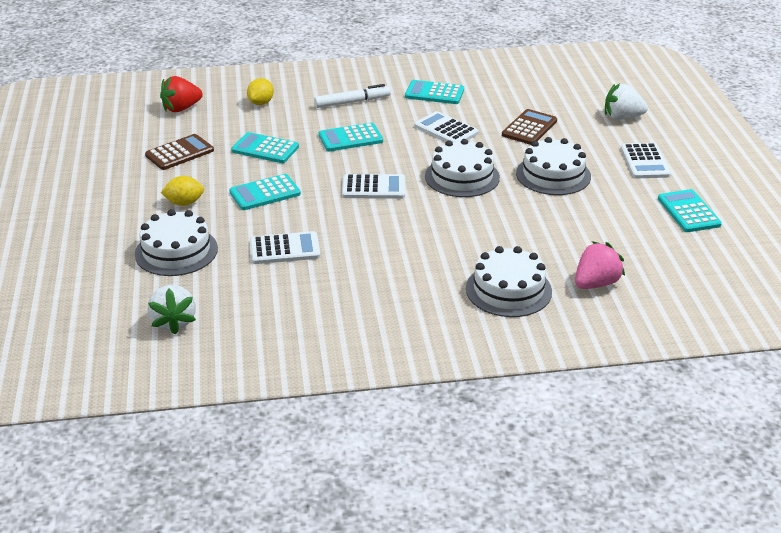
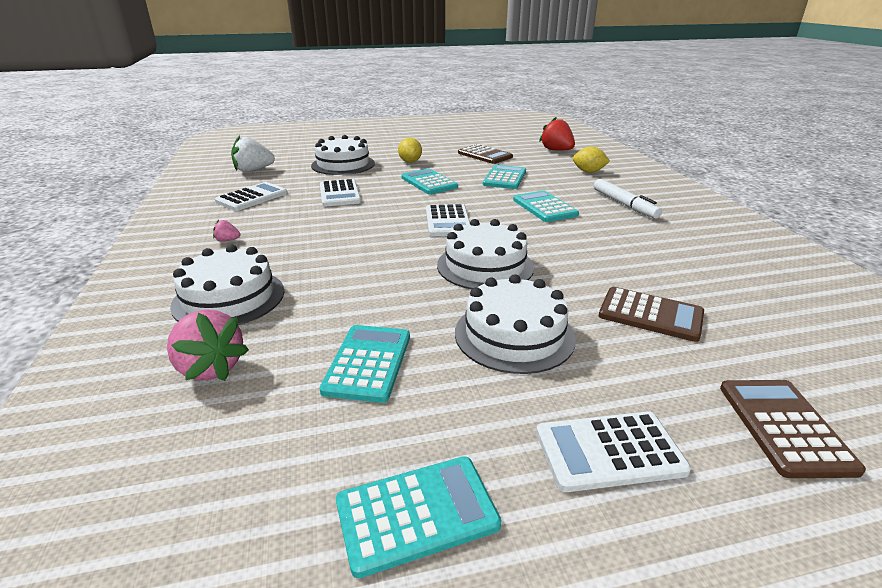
camera: 85 degrees right, 5 degrees down
turquoise calculator [405,80,464,104] -> turquoise calculator moved to [319,325,410,403]
white calculator [414,111,479,142] -> white calculator moved to [215,182,288,211]
white strawberry [605,83,648,120] -> brown calculator [720,380,866,478]
none -> pink strawberry [213,220,240,242]

